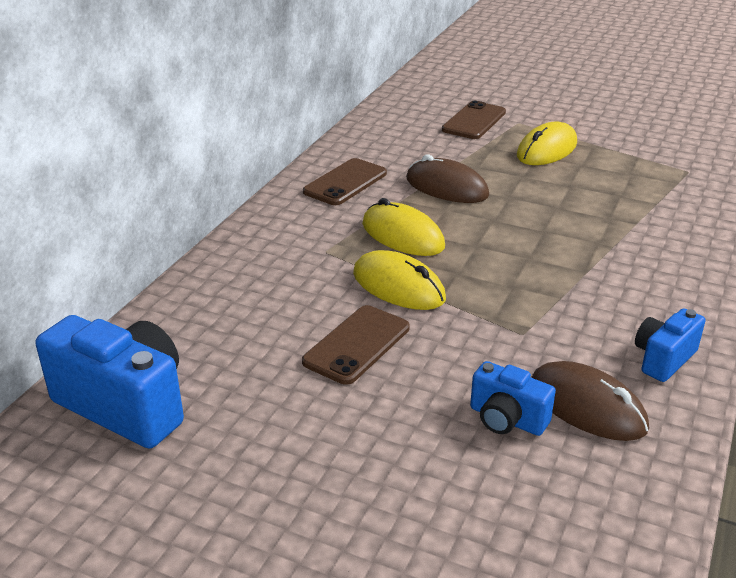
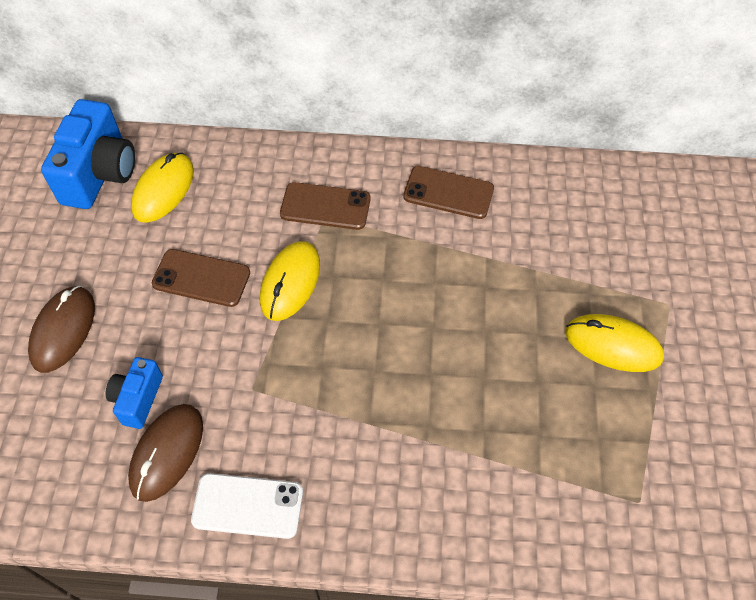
camera: 70 degrees right, 25 degrees up
yellow mouse [362,198,445,256] -> yellow mouse moved to [131,153,194,223]
brown mouse [406,154,489,203] -> brown mouse moved to [28,286,95,373]
brown phone [442,101,506,139] -> brown phone moved to [280,182,371,230]
blue camera [635,308,706,382] -> white phone [191,473,303,539]

